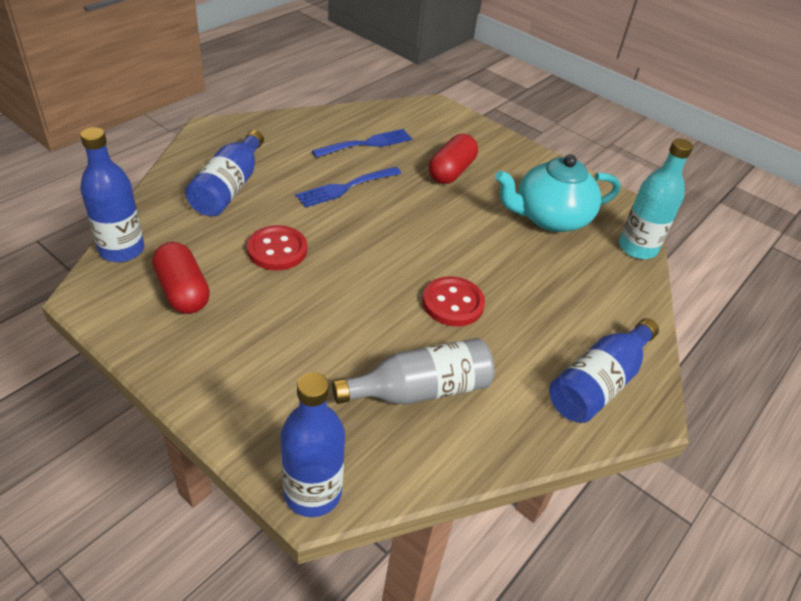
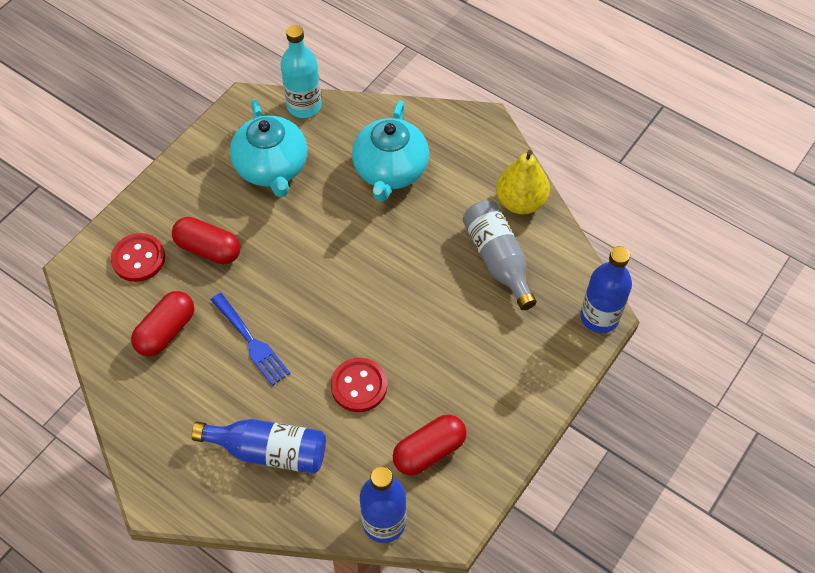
camera: 90 degrees left, 15 degrees up
blue fork [312,129,412,158] -> red capsule [131,291,194,357]
red button [423,276,485,326] -> red button moved to [111,233,165,282]
blue bottle [549,318,659,423] -> none
none -> turquoise teapot [352,101,429,202]
none -> yellow pear [496,150,550,214]

